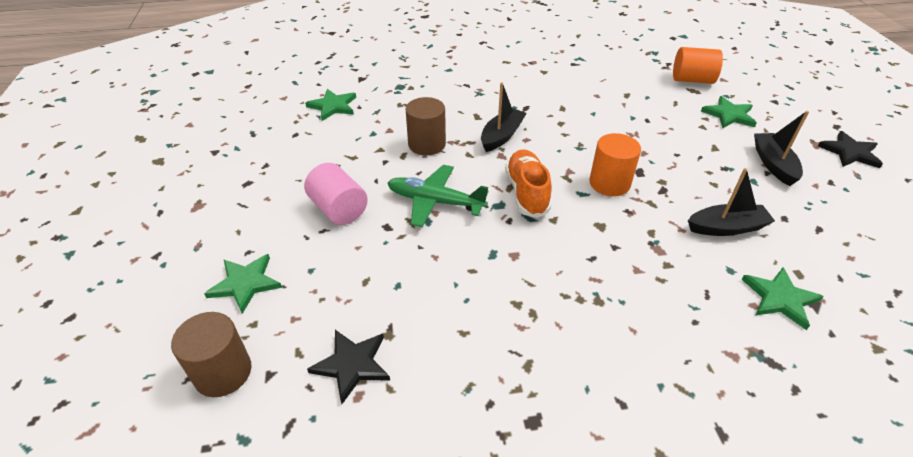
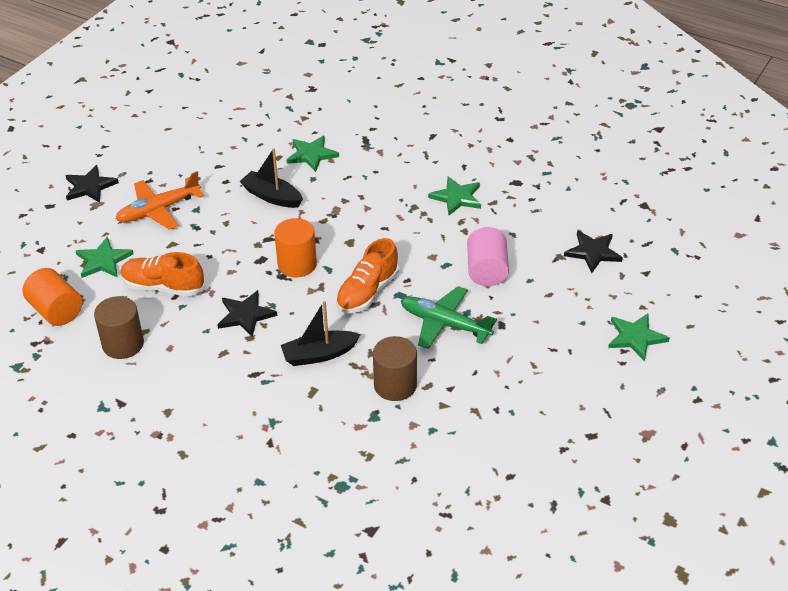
camera: 140 degrees left, 0 degrees up
brown cylinder [171,312,252,397] -> brown cylinder moved to [94,296,144,359]
pink cylinder [304,163,368,225] -> pink cylinder moved to [467,227,509,286]
green star [305,89,356,121] -> green star moved to [428,176,481,215]
green plane [388,165,489,227] -> green plane turned 150 degrees clockwise [401,286,497,349]
black boat [754,111,809,186] -> orange plane [116,171,204,230]
none -> orange shoe [121,252,205,296]
none -> black star [217,290,277,337]

